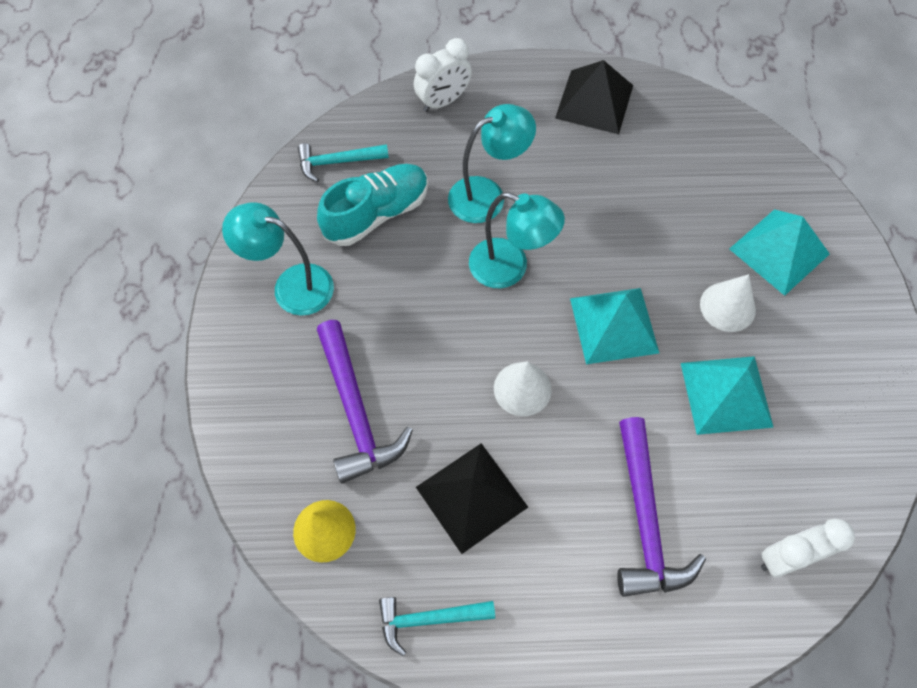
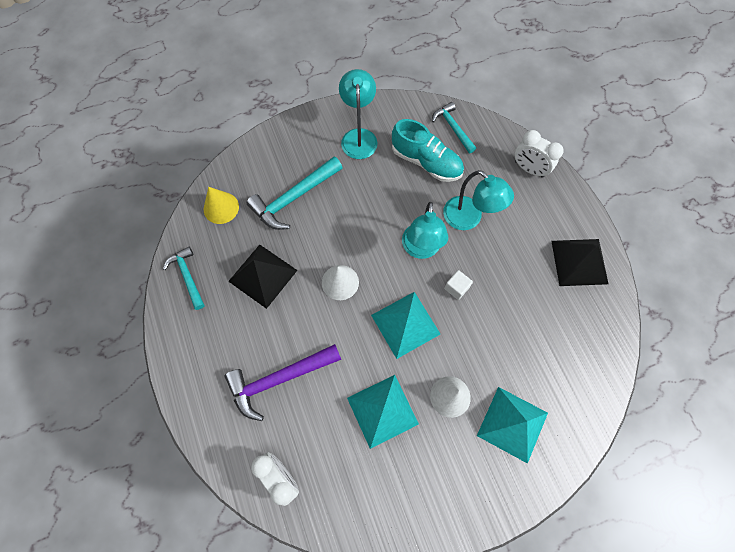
camera: 70 degrees right, 5 degrees up
purple hammer [317,320,413,484] -> turquoise hammer [247,156,343,230]
none -> white cube [444,270,473,300]

